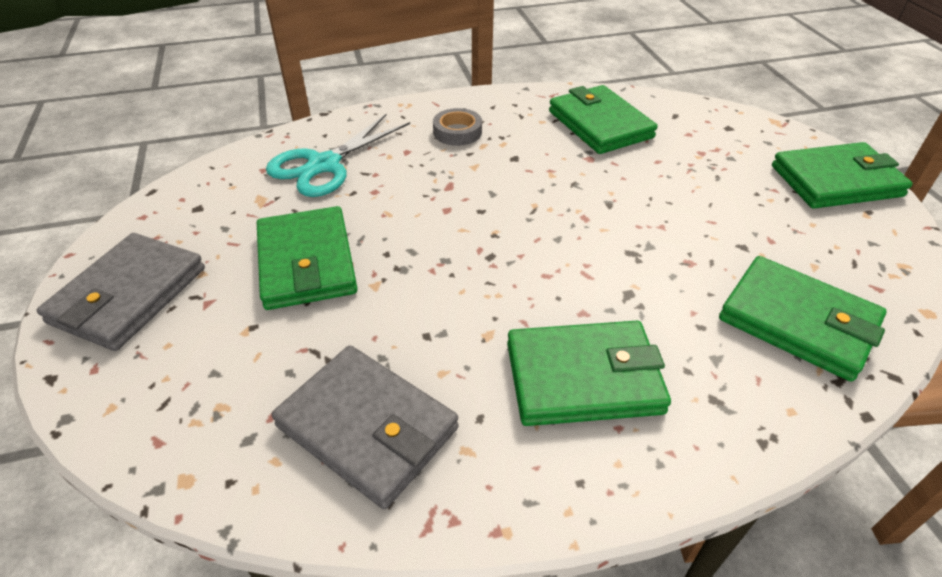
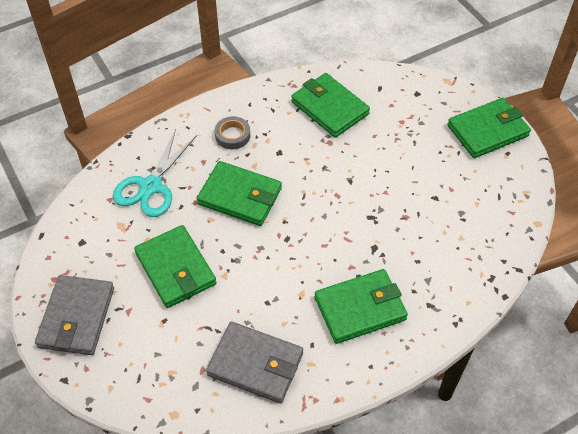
camera: 15 degrees left, 10 degrees up
green wallet [719,256,887,381] -> green wallet moved to [197,161,282,226]

